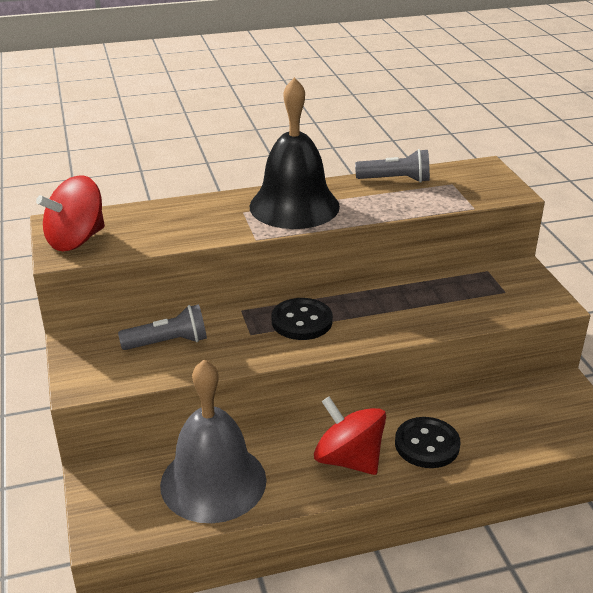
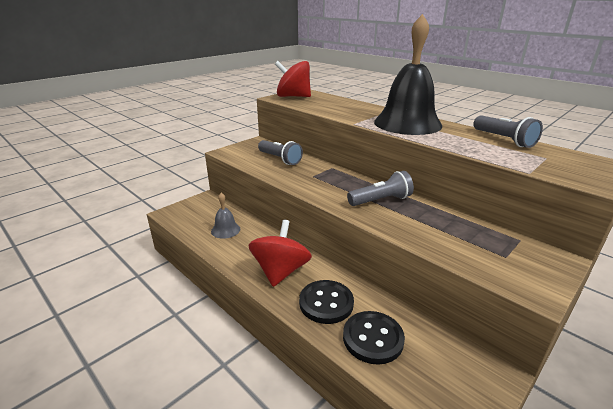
camera: 60 degrees right, 5 degrees down
grey bell [160,360,266,523] -> grey bell [211,193,240,239], size x0.44
black button [271,298,333,340] -> black button moved to [343,311,405,365]
none -> grey flashlight [347,171,414,206]

